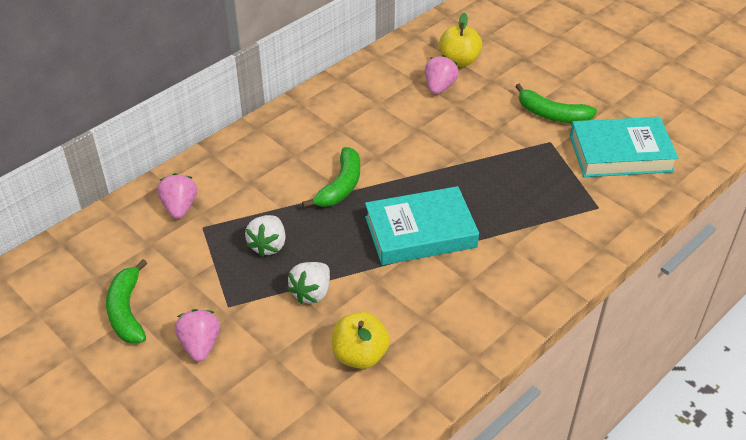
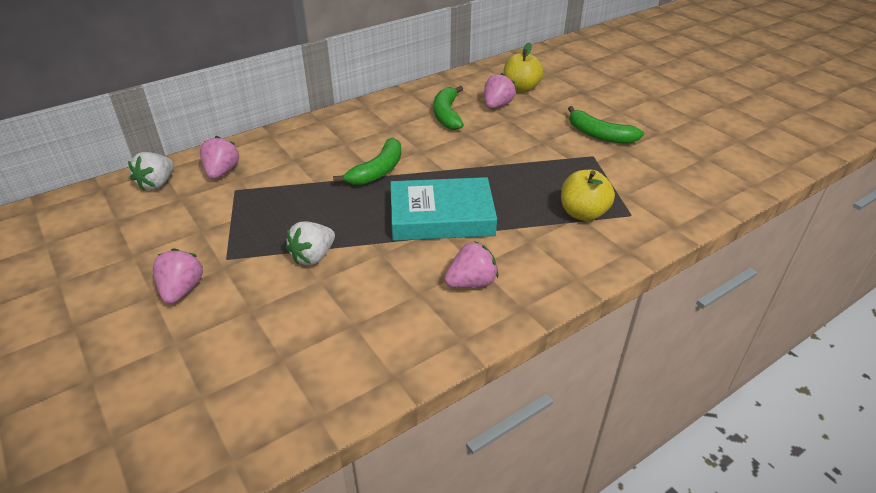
camera: 10 degrees right, 5 degrees down
green banana [106,259,147,344] -> green banana moved to [434,86,464,130]
white strawberry [245,215,286,257] -> white strawberry moved to [128,152,174,191]
yellow apple [332,312,390,369] -> yellow apple moved to [561,170,615,221]
turquoise book [570,117,678,177] -> none
none -> pink strawberry [444,242,498,288]

